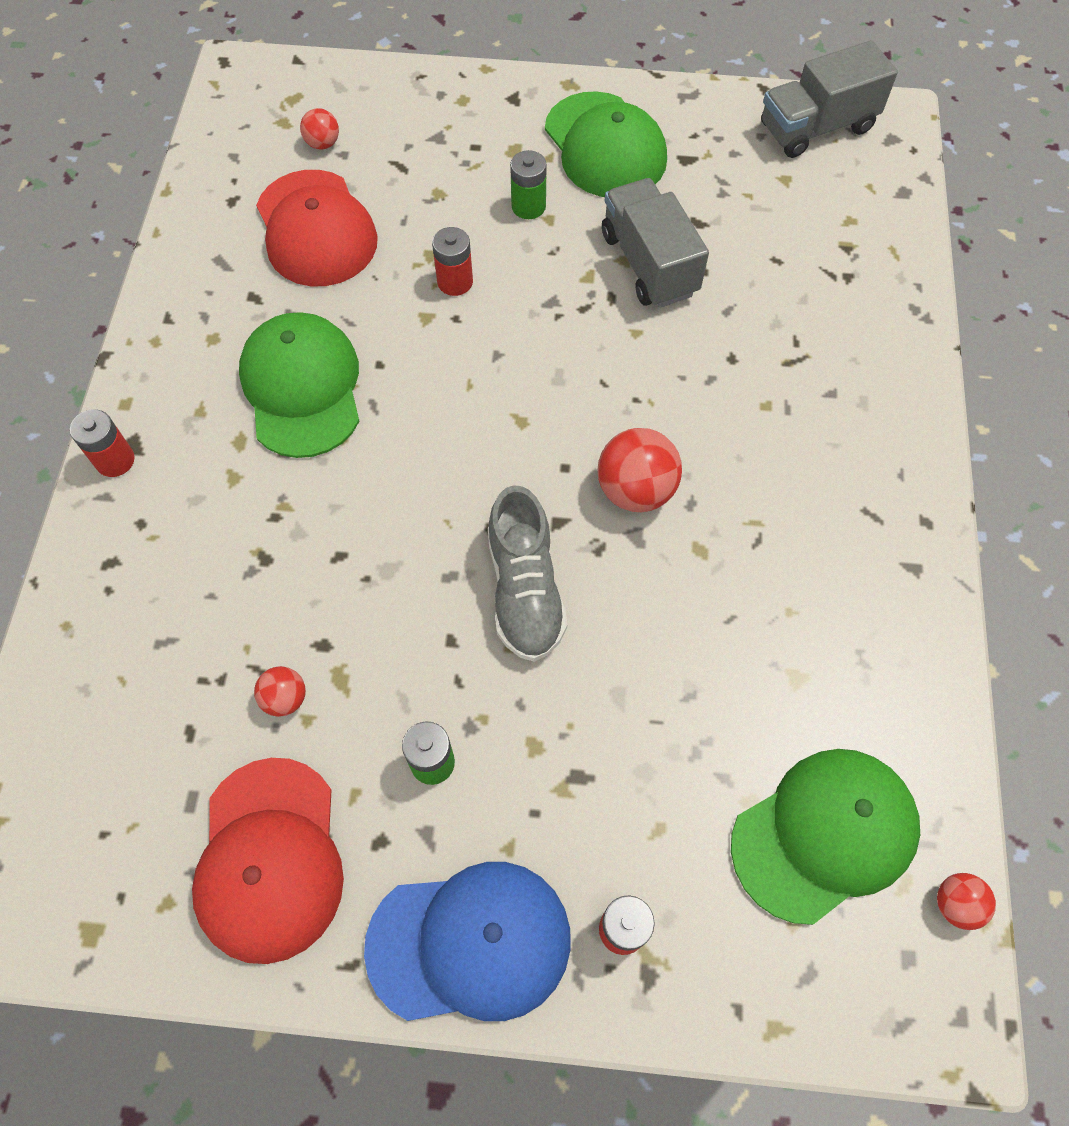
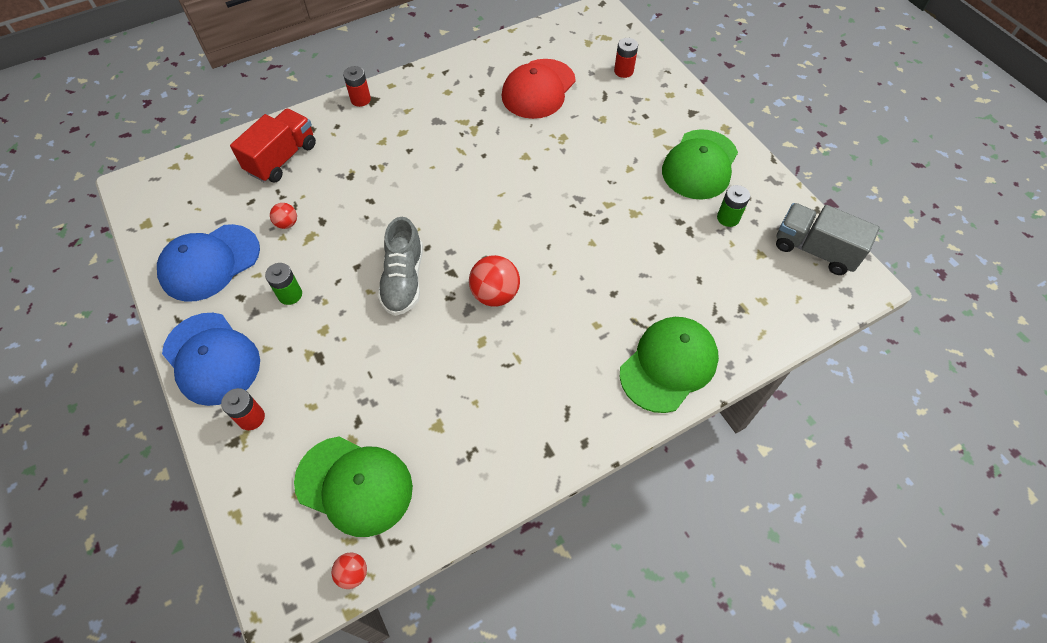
camera: 55 degrees right, 5 degrees down
red cap [192,758,344,964] -> blue cap [157,224,260,302]
green cap [239,312,359,458] -> green cap moved to [620,317,719,413]
red ball [300,108,339,150] -> none
red battery [432,227,473,296] -> red battery moved to [614,38,638,78]
grey shoe [488,486,567,662] -> grey shoe turned 45 degrees counterclockwise [378,217,423,316]
green battery [510,150,547,219] -> green battery moved to [717,185,750,227]
grey truck [602,178,709,308] -> none
none -> red truck [230,109,316,183]

